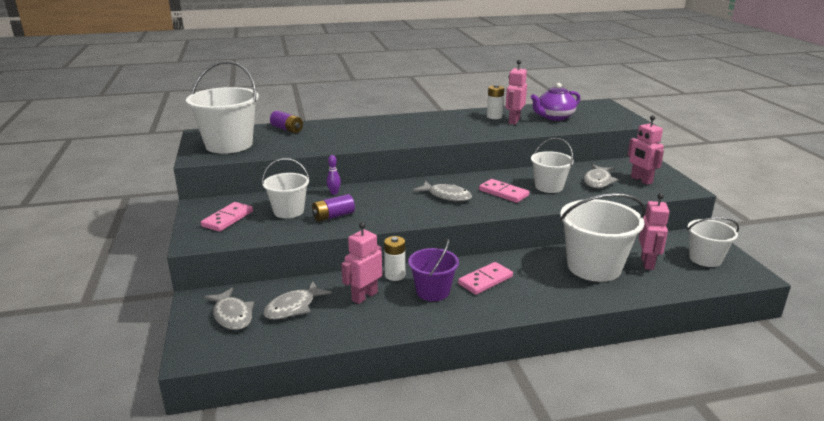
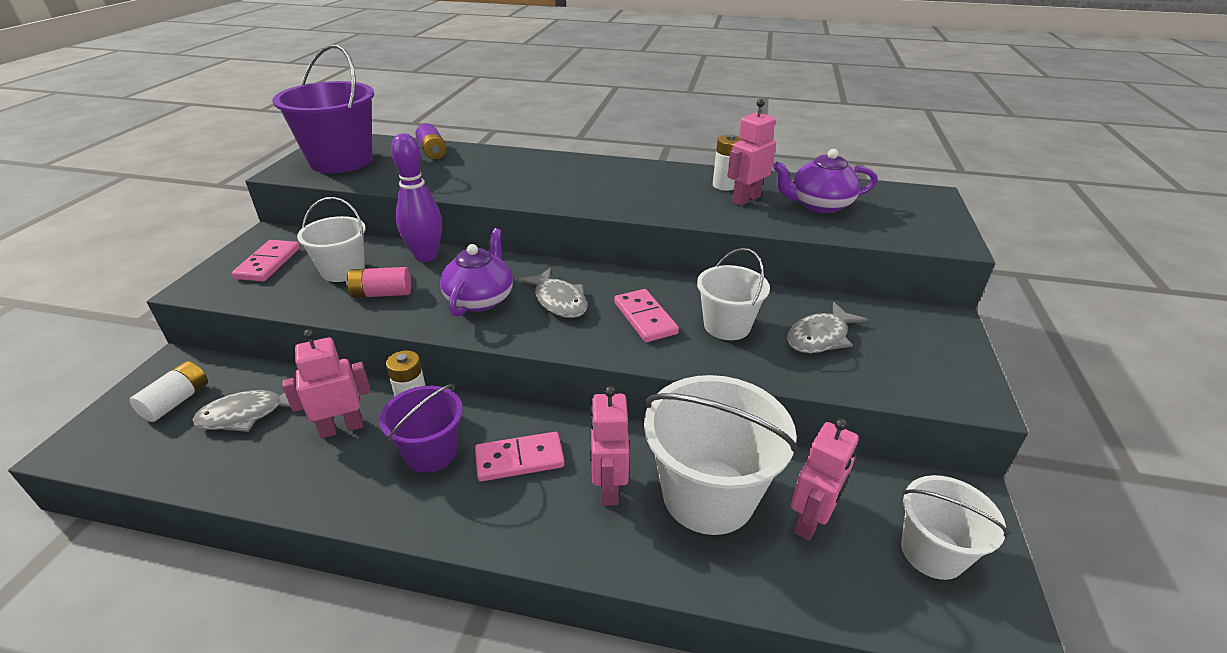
camera: 25 degrees right, 10 degrees up
white bucket [186,61,259,154] -> purple bucket [272,44,374,173]
pink domino [201,202,253,232] -> pink domino turned 45 degrees counterclockwise [232,240,300,281]
grey fish [204,287,254,330] -> white battery [129,361,208,422]
purple battery [312,194,355,222] -> pink battery [346,267,411,298]
purple bowling pin [327,155,341,195] -> purple bowling pin [391,133,442,262], size x2.18
pink robot [628,115,664,185] -> pink robot moved to [590,386,630,506]
none -> purple teapot [440,228,513,317]

